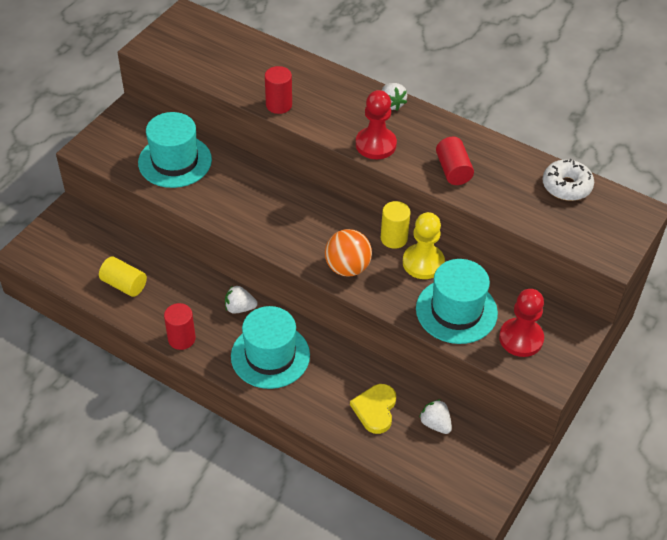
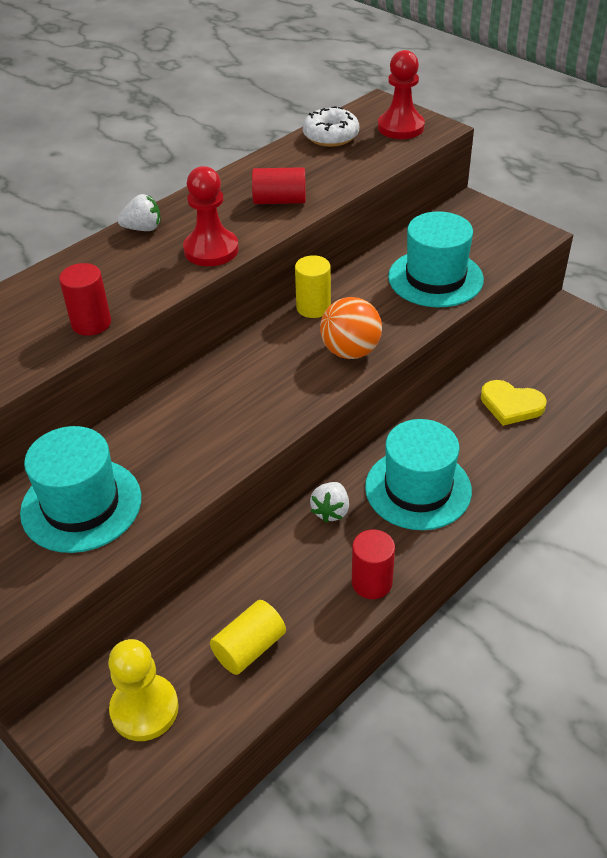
camera: 75 degrees left, 5 degrees down
yellow pawn [403,212,445,279] -> yellow pawn moved to [108,639,179,741]
white strawberry [419,399,452,434] -> none
red pawn [499,289,544,357] -> red pawn moved to [378,50,425,139]

